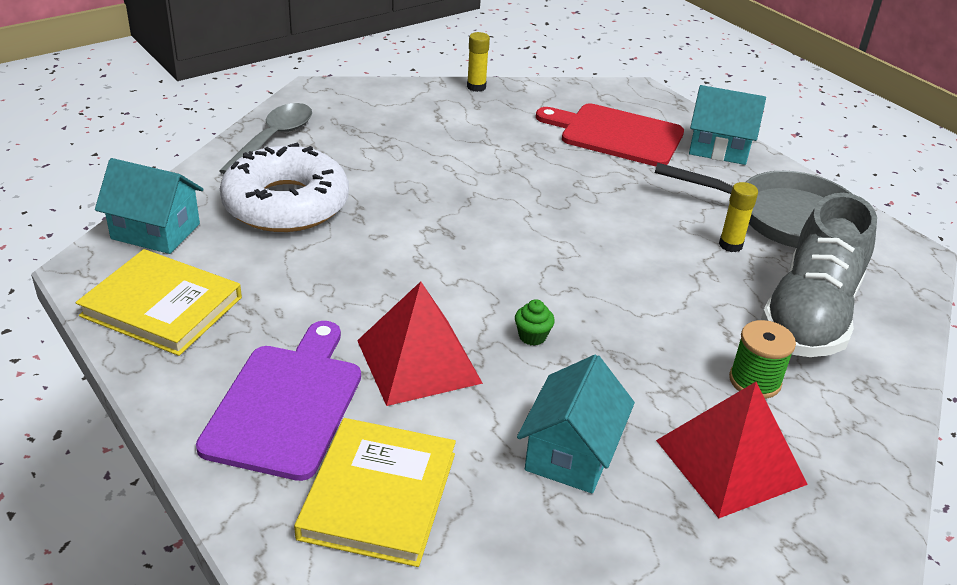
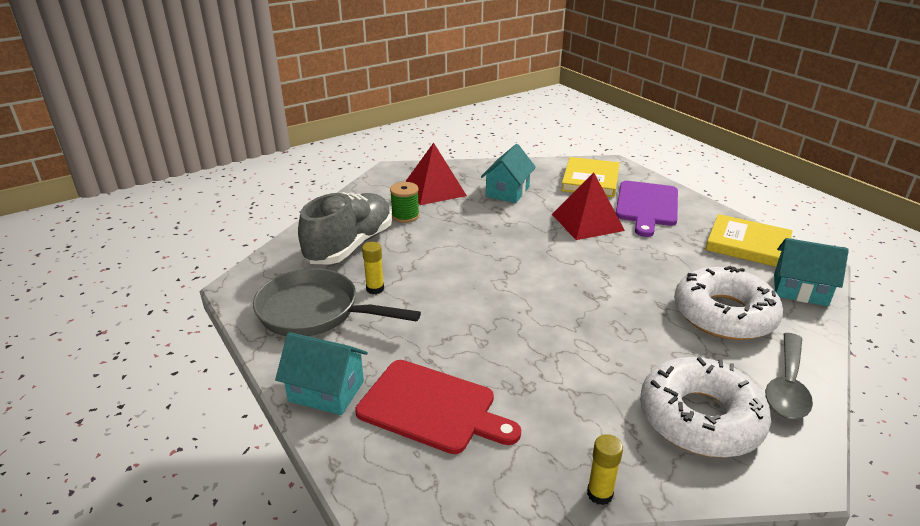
camera: 175 degrees left, 5 degrees down
green cupcake [515,299,555,346] -> none
none -> white donut [640,357,771,458]

